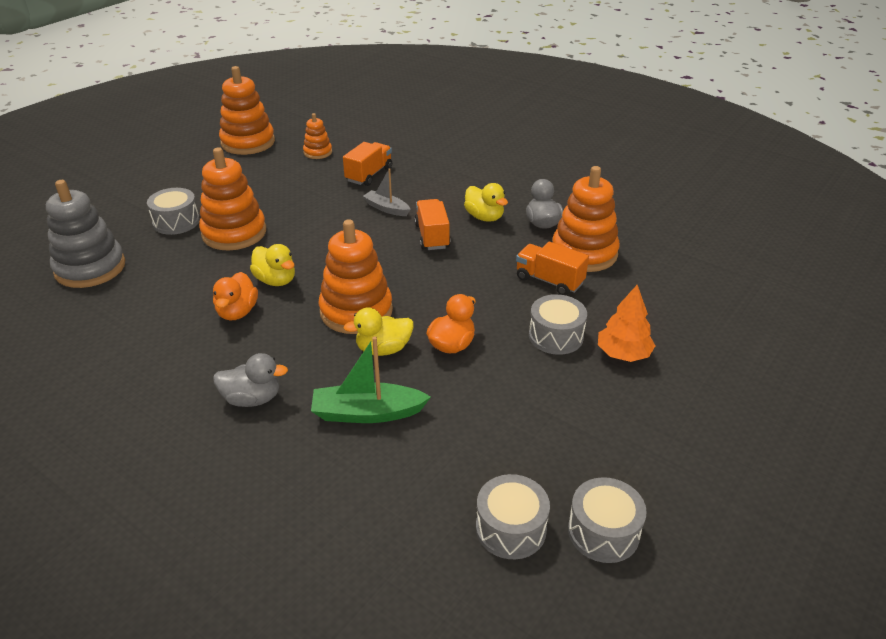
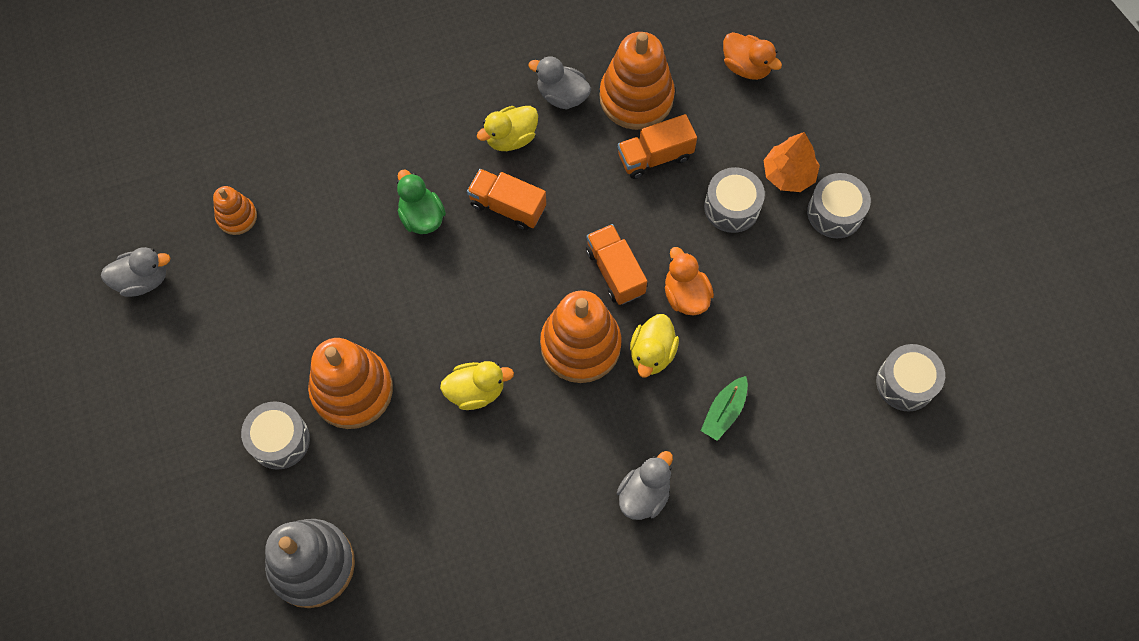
camera: 55 degrees left, 30 degrees up
orange duck [213,272,258,321] -> orange duck moved to [723,32,782,80]
orange stacking toy [219,66,275,155] -> grey duck [100,247,170,297]
green boat [311,336,431,423] -> green boat [701,376,748,441], size x0.65
orange truck [343,142,392,186] -> orange truck moved to [586,224,647,305]
grey boat [363,168,411,216] -> green duck [397,170,446,234]
yellow duck [464,183,508,221] -> yellow duck turned 150 degrees clockwise [477,106,538,151]
grey drum [568,477,647,563] -> grey drum moved to [807,173,871,238]

